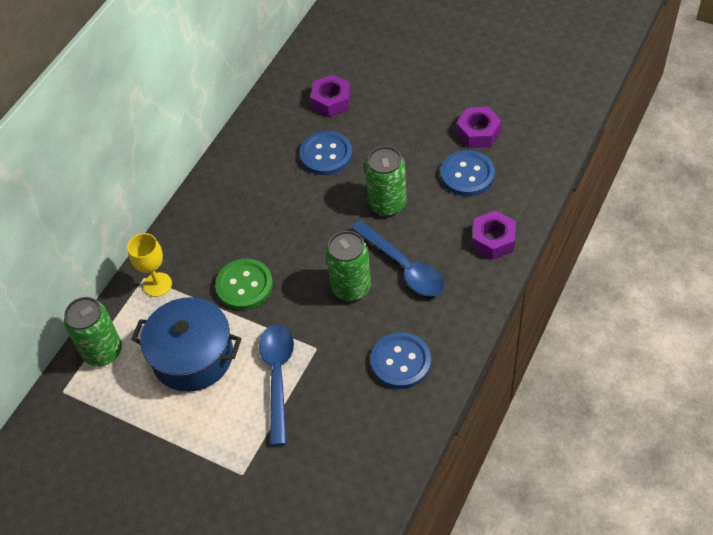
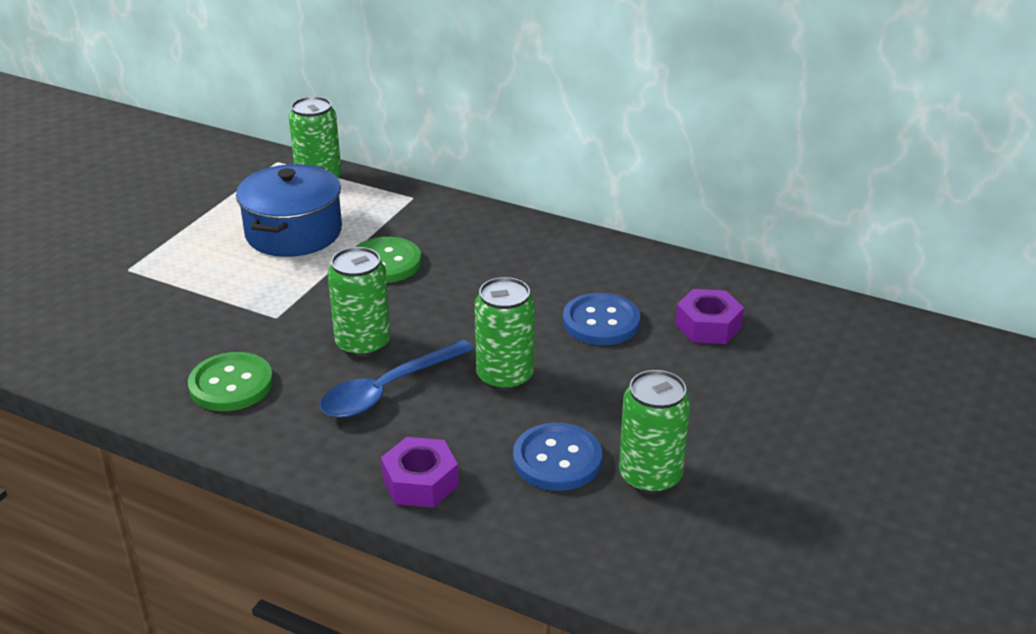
camera: 85 degrees right, 20 degrees down
yellow goblet [127,233,172,297] -> none
blue spoon [259,324,294,445] -> none
blue button [371,332,431,389] -> green button [188,352,273,411]
purple nut [456,107,502,148] -> green can [619,370,691,494]

